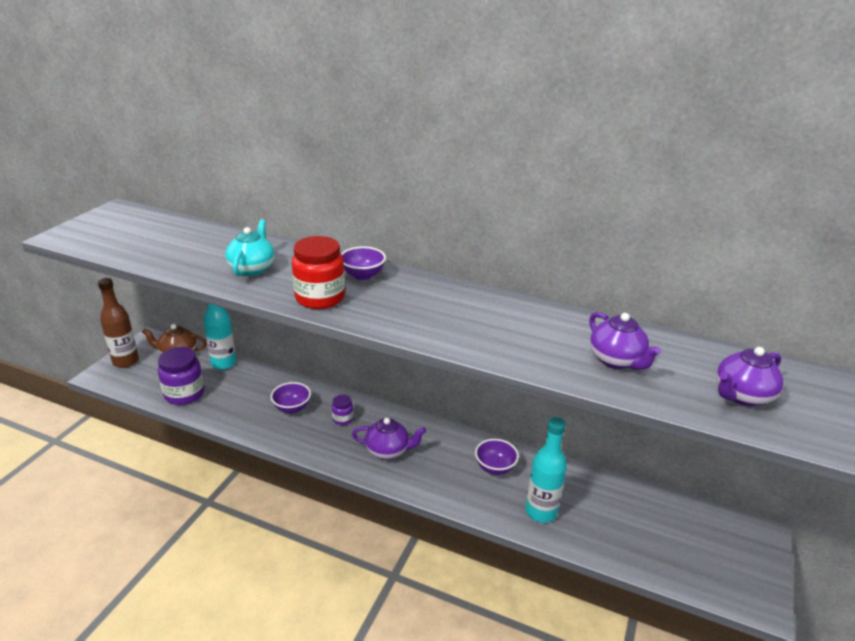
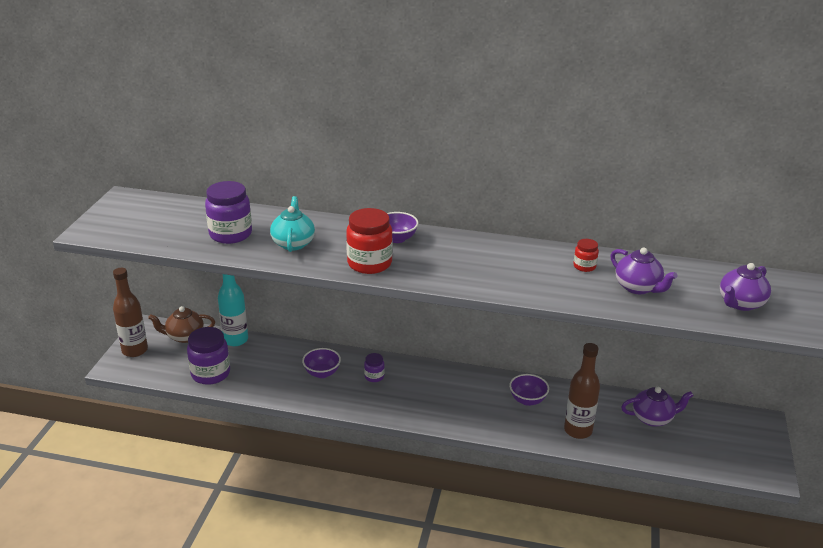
camera: 10 degrees left, 0 degrees up
purple teapot [352,418,426,459] -> purple teapot moved to [621,387,694,427]
turquoise bottle [525,417,567,523] -> brown bottle [564,343,600,439]
none -> purple jar [205,181,252,244]
none -> red jar [573,239,599,272]

